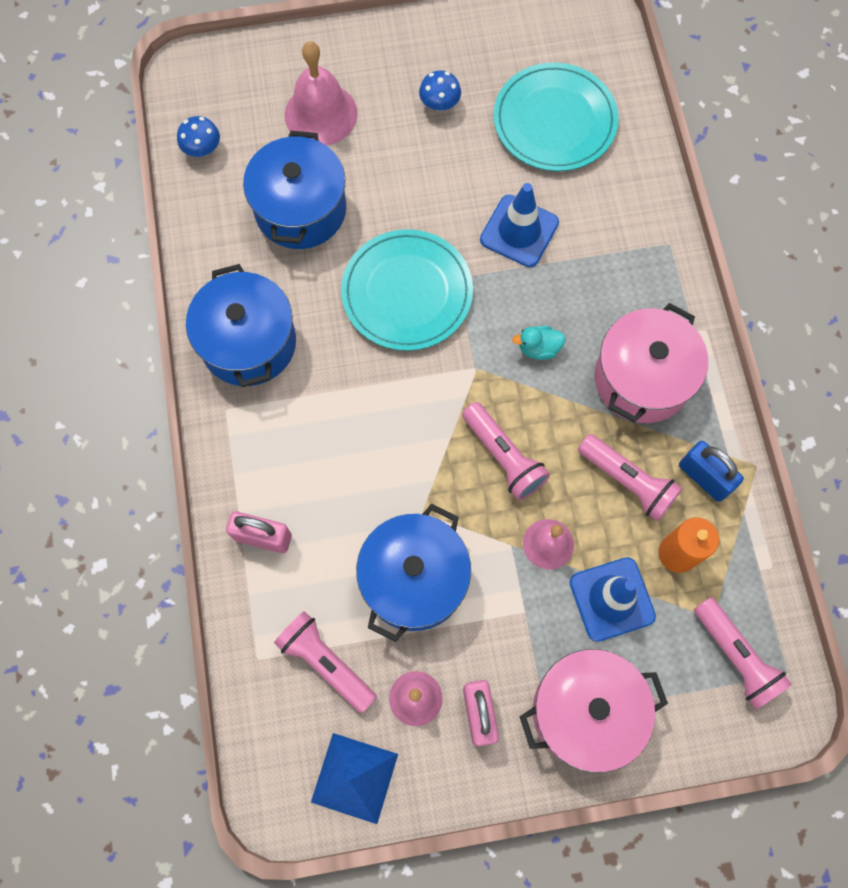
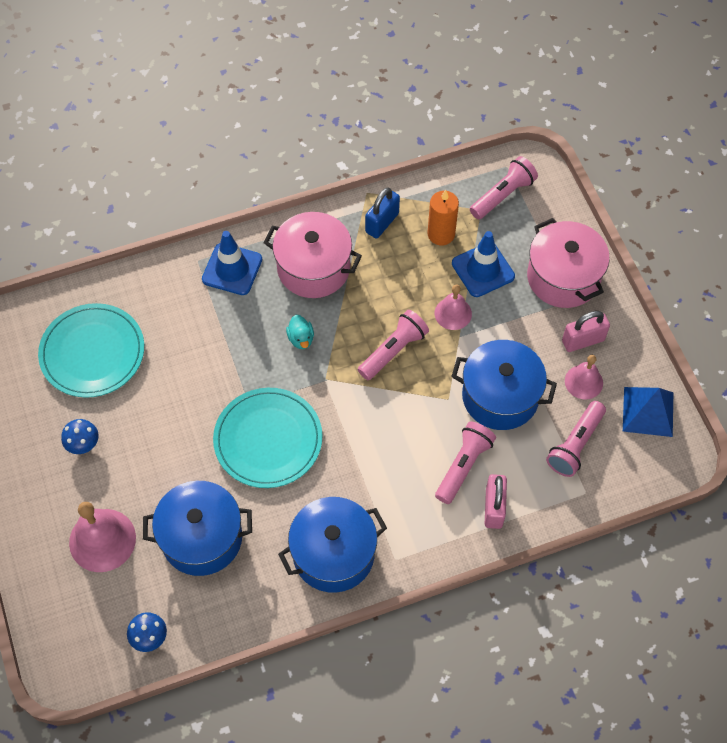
camera: 100 degrees left, 10 degrees down
blue traffic cone [480,183,559,267] -> blue traffic cone moved to [202,231,262,295]
pink flashlight [578,434,683,521] -> pink flashlight moved to [435,421,496,504]

